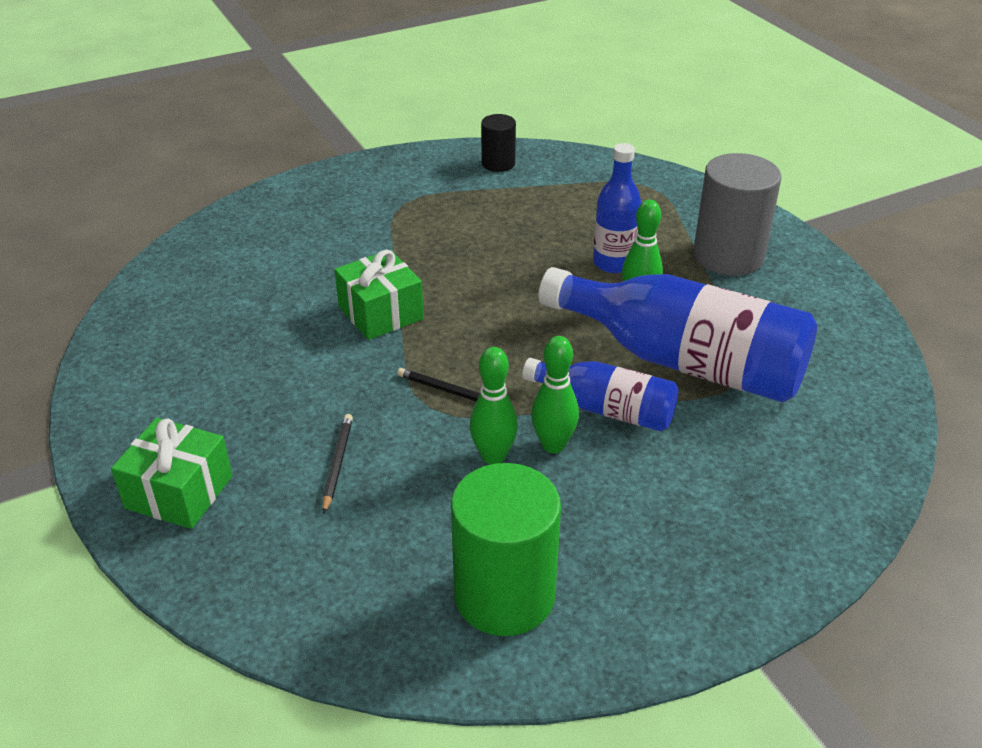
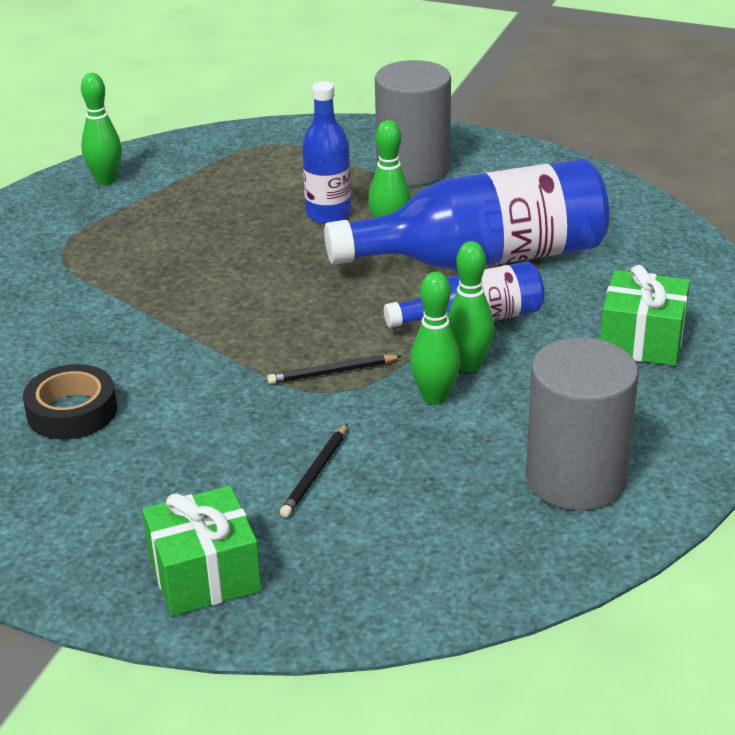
camera: 40 degrees left, 5 degrees down
black pencil [322,414,353,514] -> black pencil turned 120 degrees counterclockwise [280,424,348,517]
green gift [334,250,424,340] -> green gift moved to [600,265,690,366]
green cylinder [451,463,561,636] -> grey cylinder [526,337,639,511]
black cylinder [481,114,516,172] -> green bowling pin [81,73,122,185]
none -> black tape [23,364,117,440]

